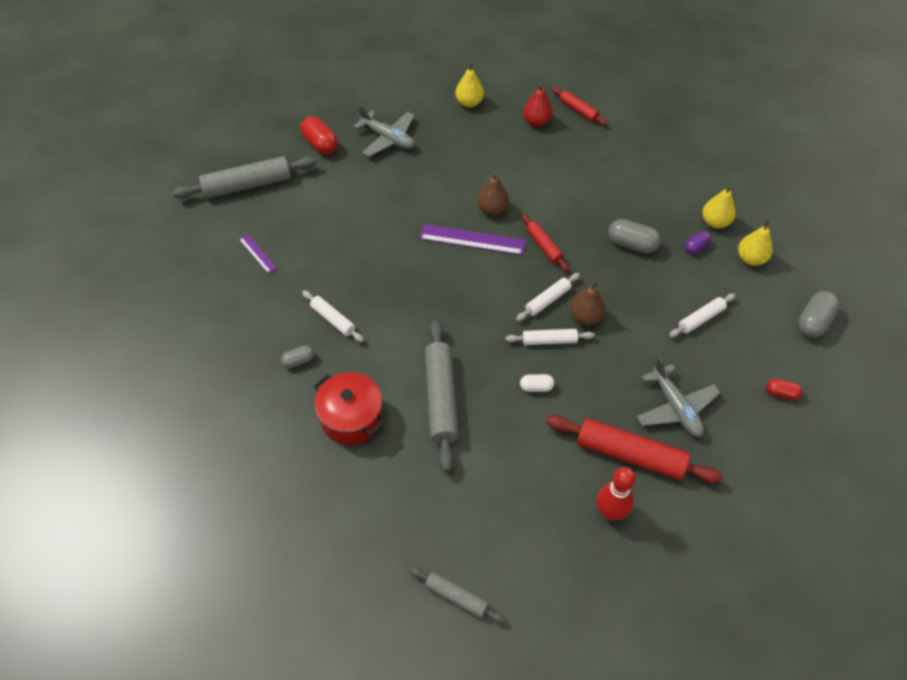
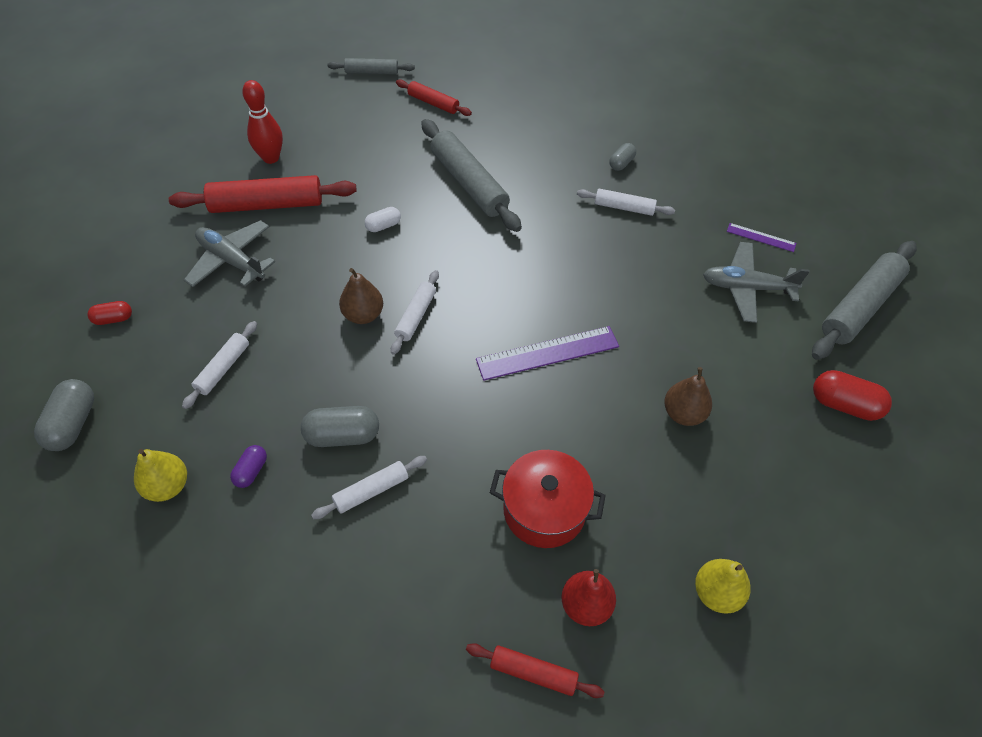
camera: 150 degrees right, 0 degrees up
red pot [314,372,385,445] -> red pot moved to [490,450,606,548]
grey plane [353,105,415,157] -> grey plane moved to [703,242,810,323]
brown pear [477,173,509,215] -> brown pear moved to [664,367,712,426]
white rolling pin [506,329,595,345] -> white rolling pin moved to [311,456,427,519]
red rolling pin [521,214,569,272] -> red rolling pin moved to [396,79,472,116]
yellow pear [702,186,736,228] -> none

